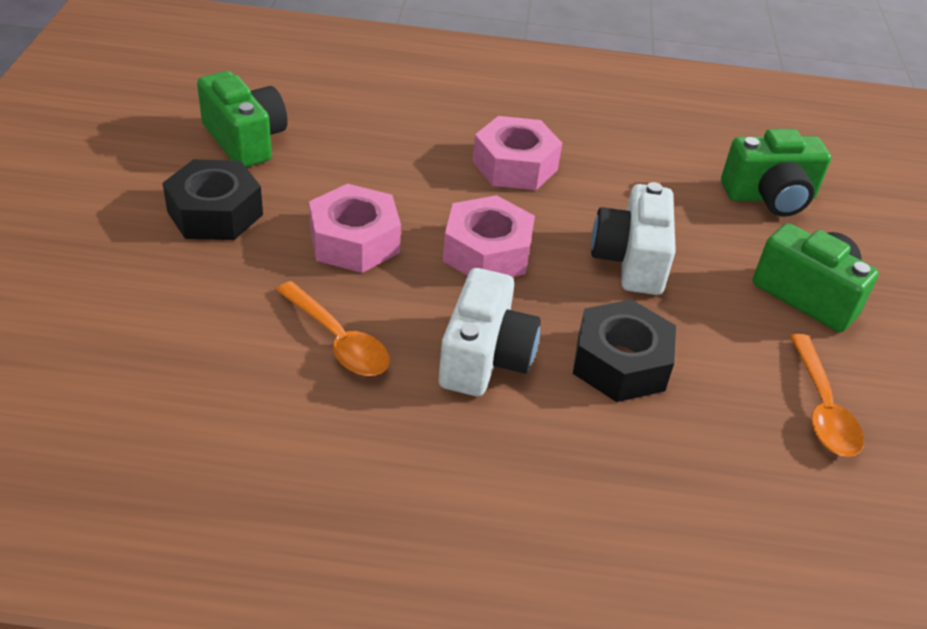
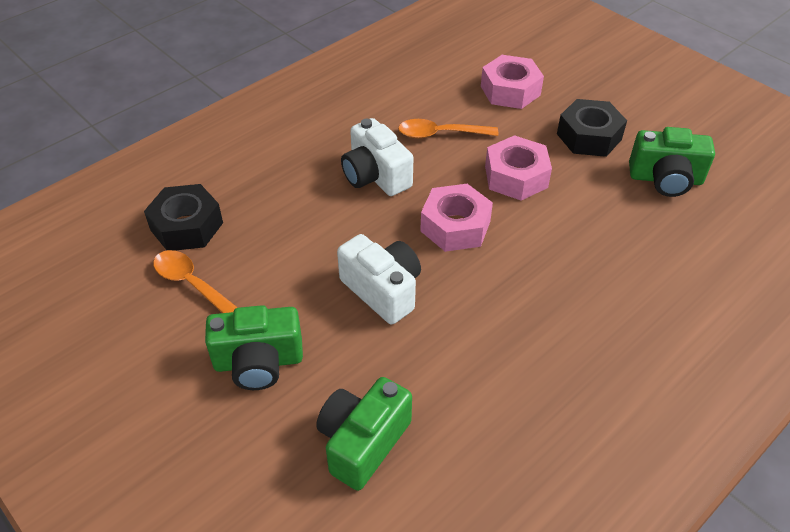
camera: 135 degrees right, 5 degrees up
pink nut [472,116,562,190] -> pink nut moved to [481,55,544,109]
black nut [573,299,676,402] -> black nut moved to [144,184,223,251]

